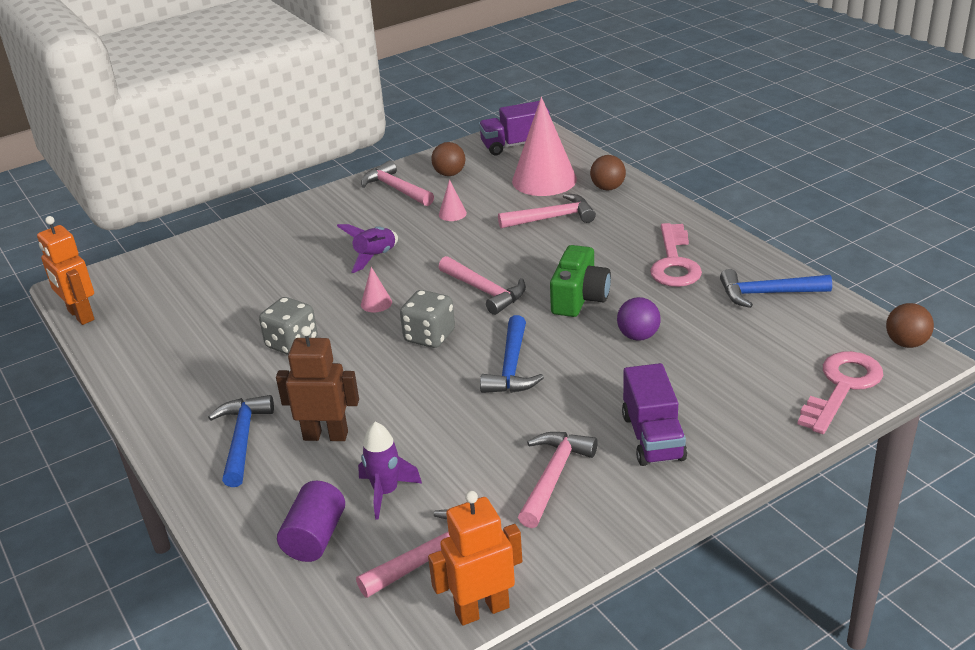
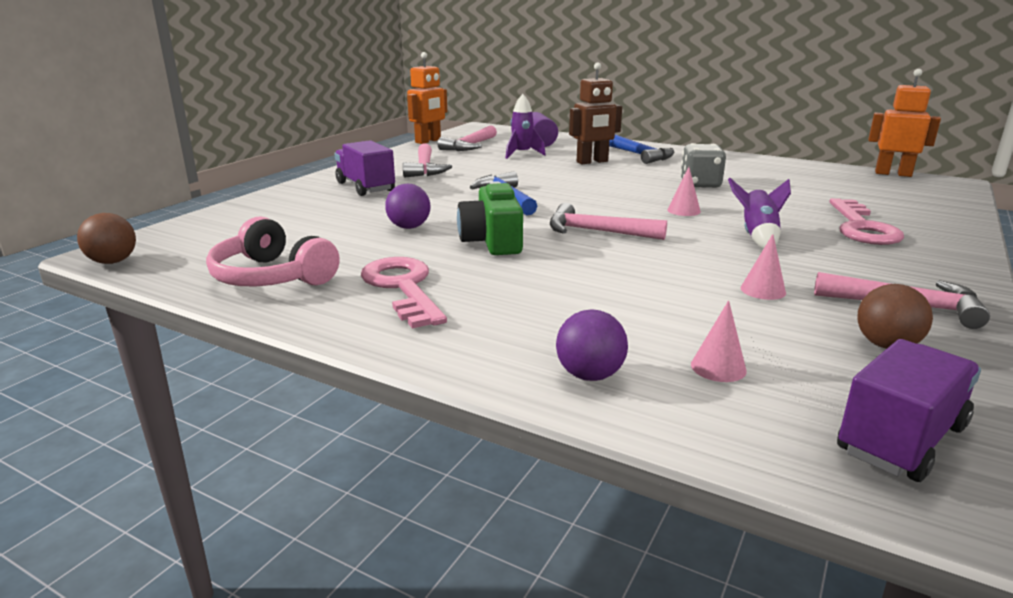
camera: 150 degrees right, 10 degrees down
grey dice [400,290,455,348] -> none
pink hammer [498,194,596,228] -> none
pink cone [512,97,577,196] -> pink cone [691,300,746,382], size x0.42
brown ball [590,155,626,190] -> purple ball [556,309,628,381]
blue hammer [720,269,832,308] -> pink headphones [206,216,339,286]
pink key [797,351,883,434] -> pink key moved to [829,198,904,245]

